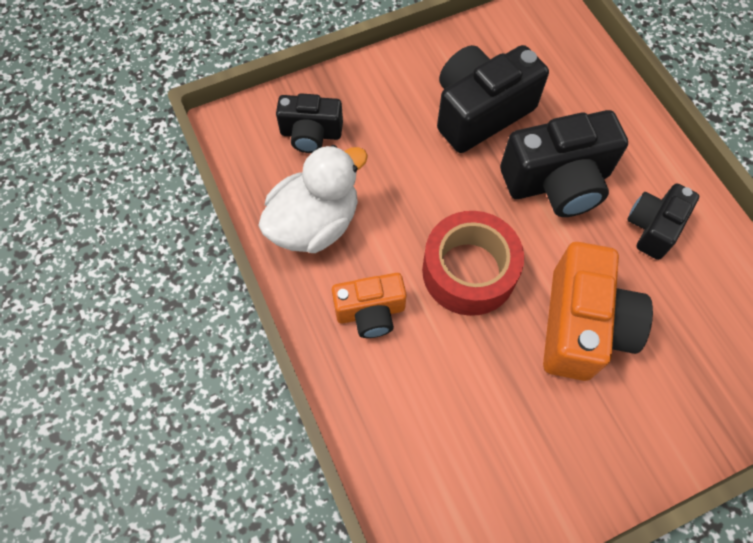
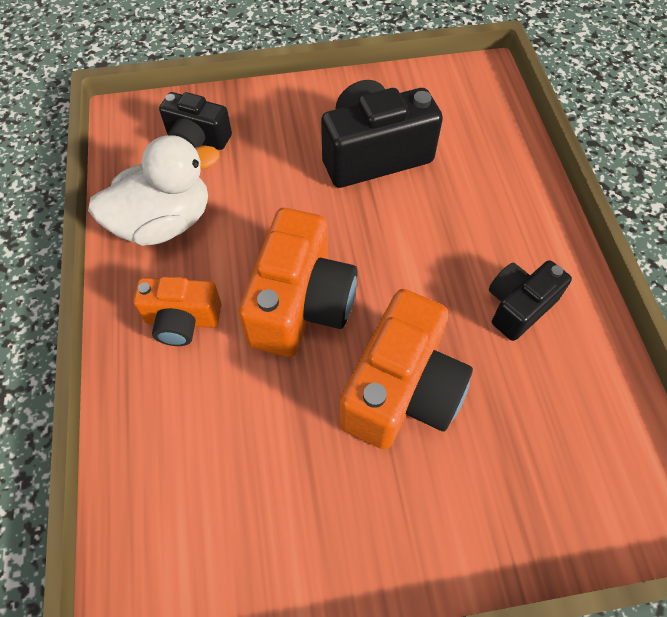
camera: 15 degrees right, 5 degrees down
red tape [422,211,524,316] -> orange camera [238,208,358,357]
black camera [500,110,628,217] -> none

